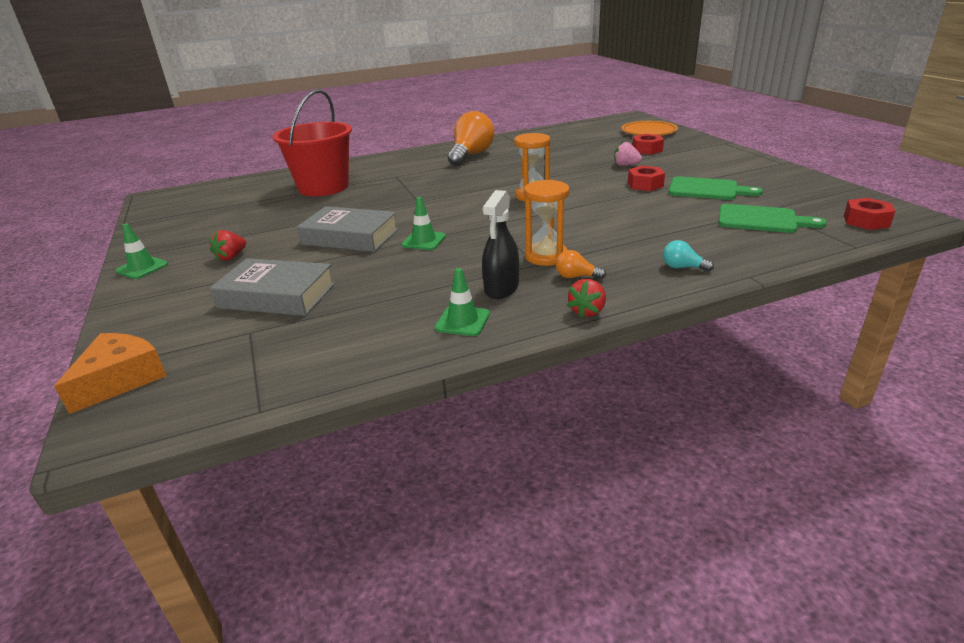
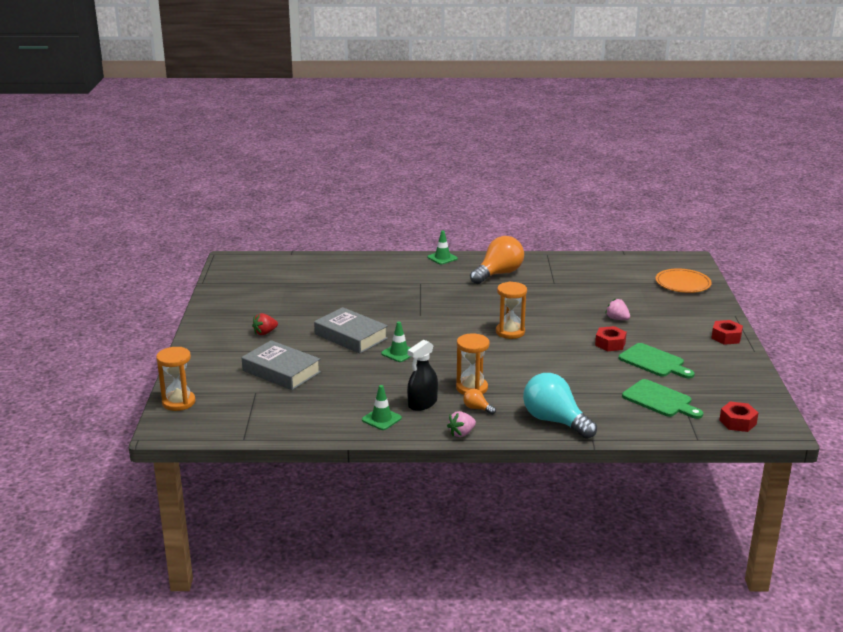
camera: 20 degrees right, 5 degrees down
orange cheese [54,333,167,414] -> orange hourglass [156,347,195,411]
green traffic cone [116,223,168,279] -> green traffic cone moved to [427,230,458,265]
red bucket [272,89,352,196] -> none
red strawberry [567,279,606,318] -> pink strawberry [447,411,476,437]
red nut [632,134,664,155] -> red nut moved to [711,320,743,345]
turquoise light bulb [663,240,714,271] -> turquoise light bulb [523,373,597,439], size x2.31

